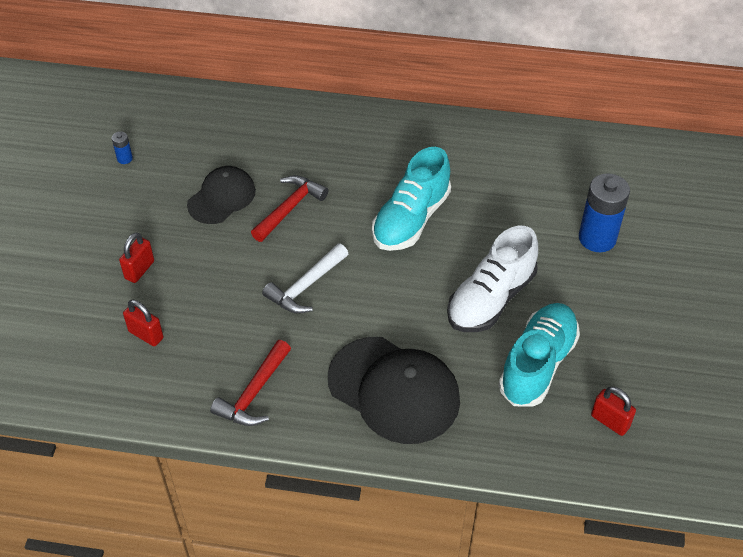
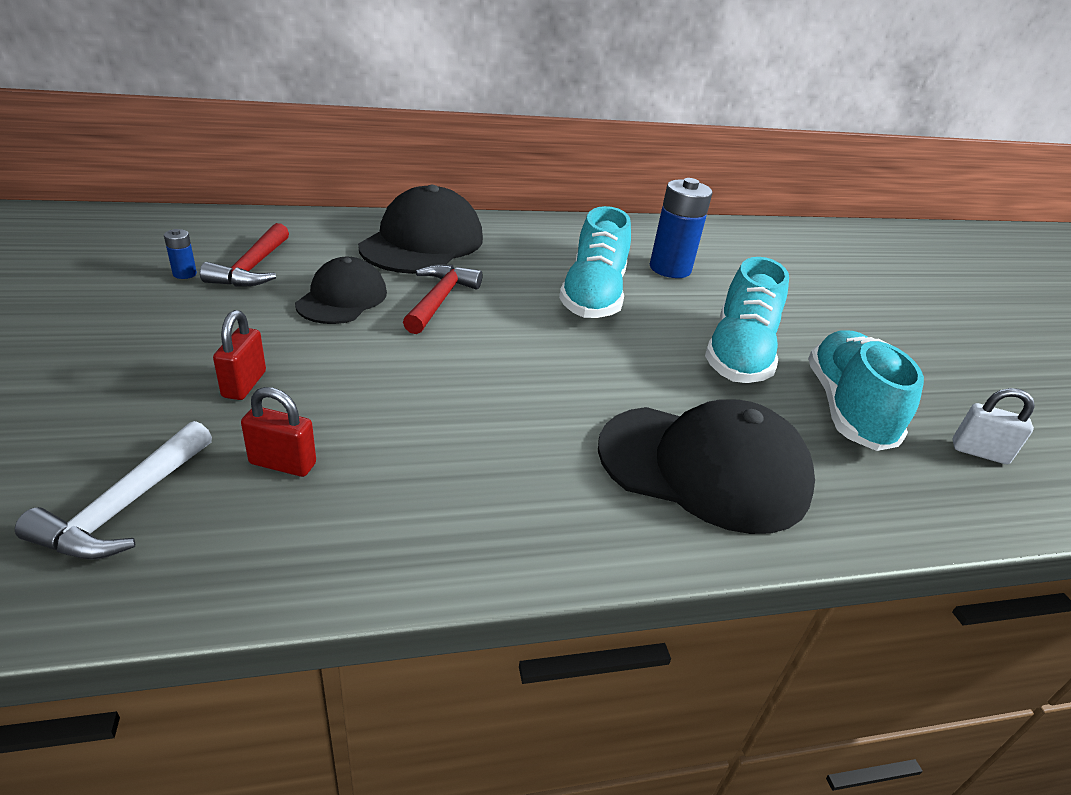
camera: 25 degrees left, 15 degrees down
red hammer [210,340,291,426] -> red hammer moved to [200,223,289,287]
white hammer [262,244,348,314] -> white hammer moved to [15,421,212,559]
white shoe [447,226,538,332] -> turquoise shoe [705,257,789,383]
blue battery [579,173,630,252] -> blue battery moved to [650,178,713,278]
red padlock [591,386,636,436] -> white padlock [953,388,1035,464]
none -> black cap [358,185,483,274]

